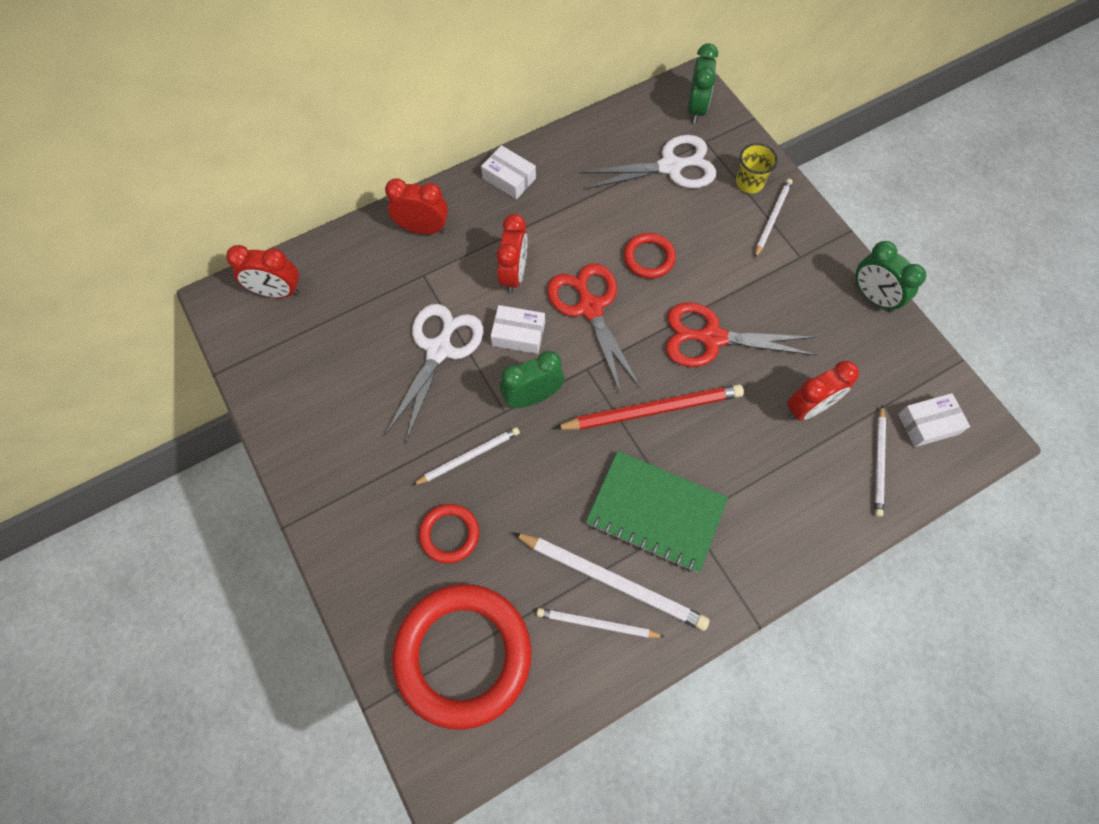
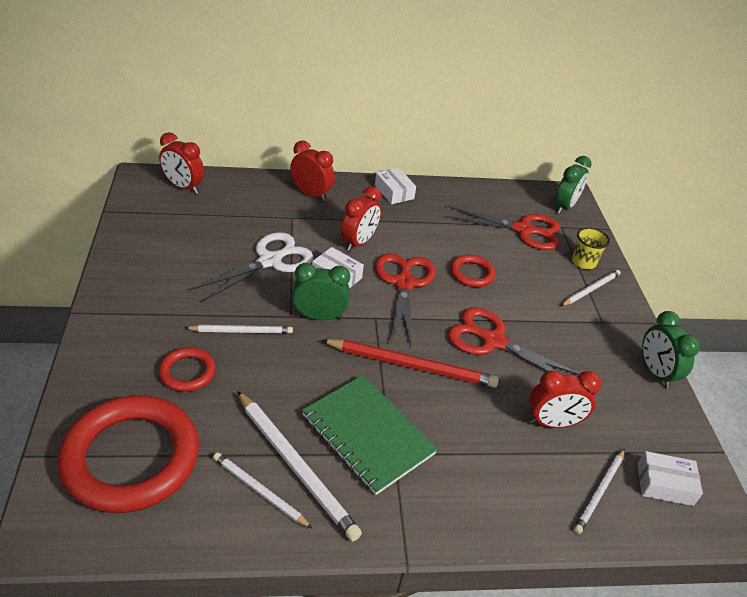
camera: 20 degrees right, 25 degrees down
white scissors [579,135,716,190] -> red scissors [446,206,560,250]

